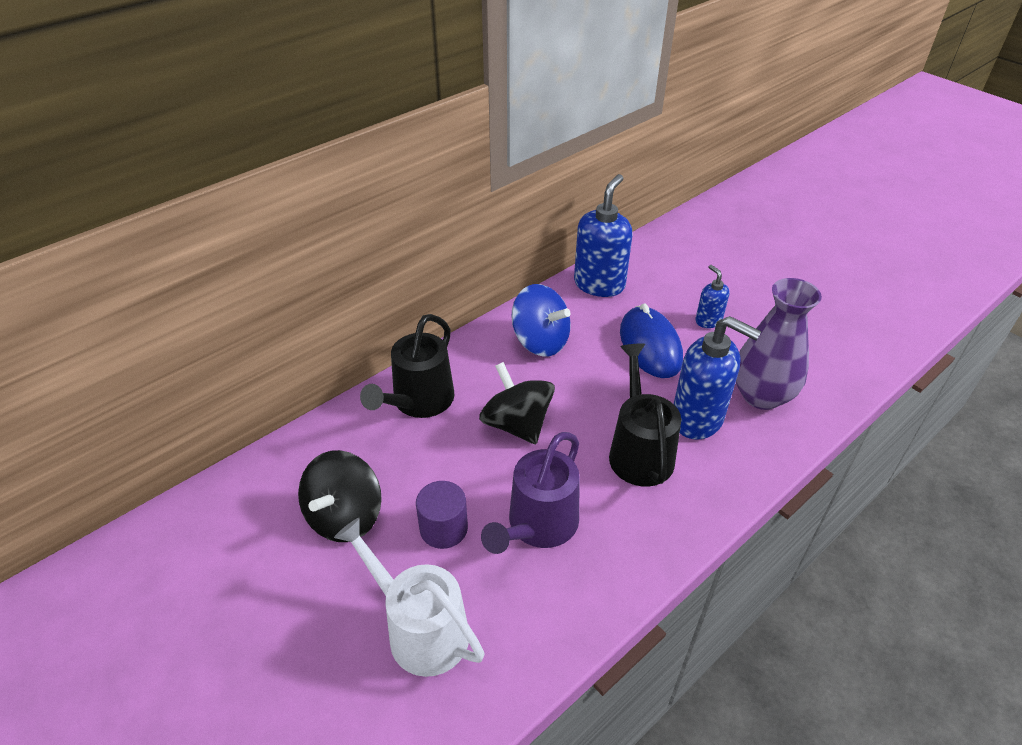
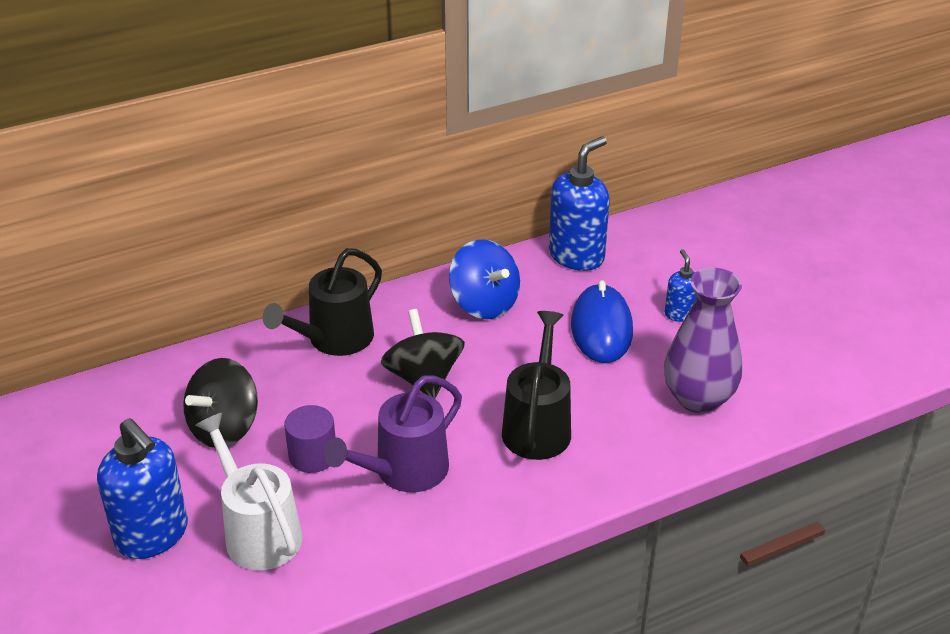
camera: 15 degrees right, 5 degrees down
blue soap dispenser [674,316,761,440] -> blue soap dispenser moved to [97,418,188,559]

